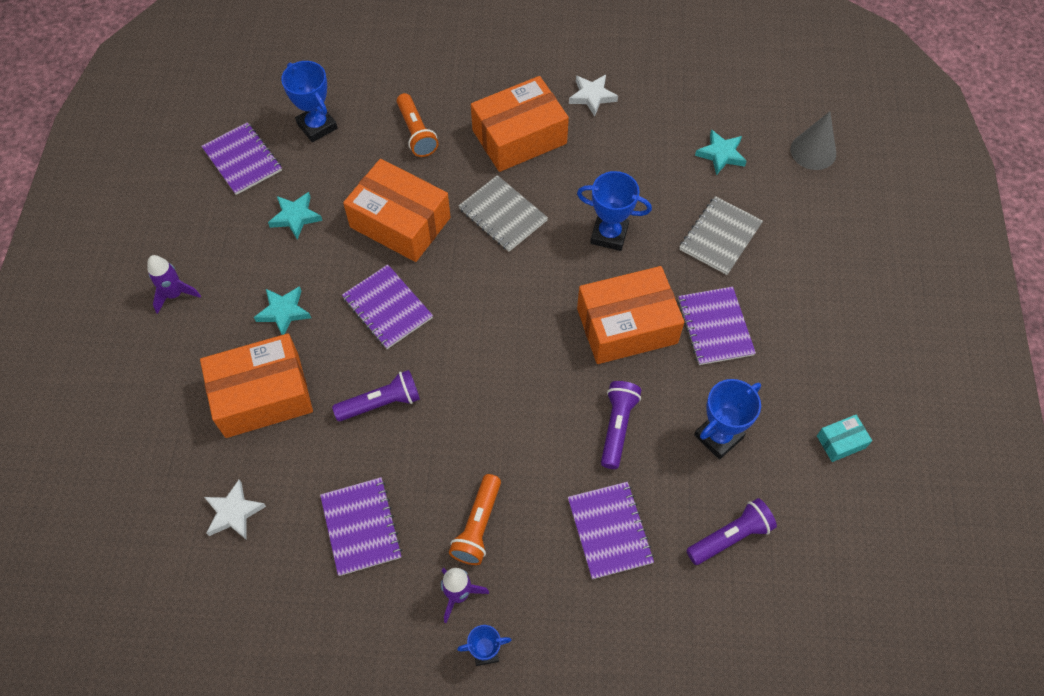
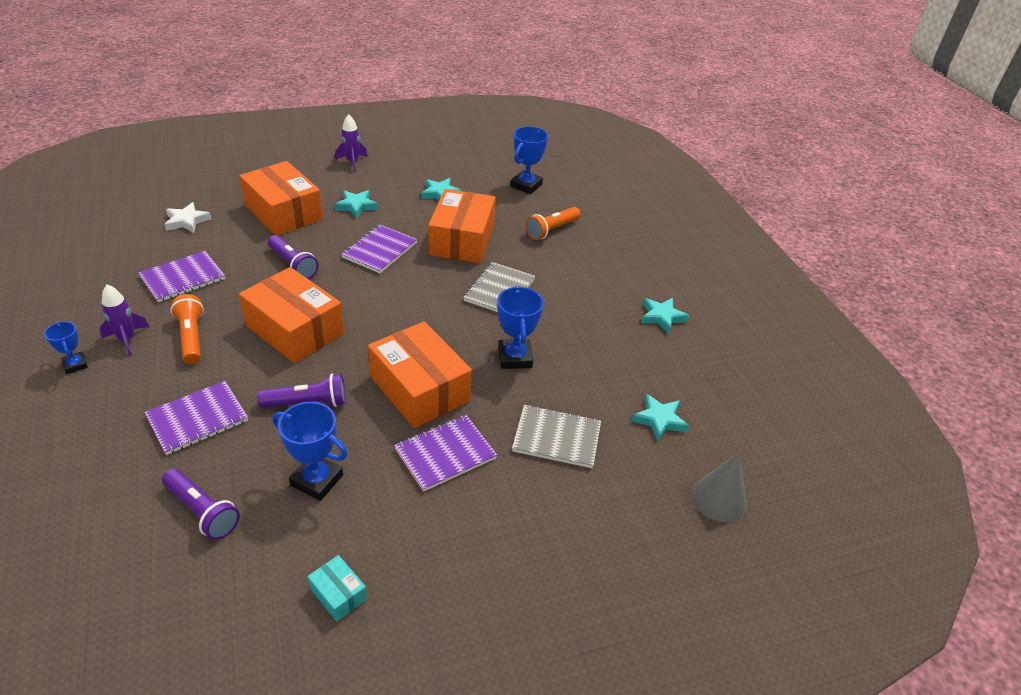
camera: 65 degrees right, 20 degrees down
purple notebook [201,122,282,195] -> none
orange flashlight [449,474,501,565] -> orange flashlight turned 75 degrees clockwise [170,294,204,364]
orange box [471,76,569,172] -> orange box moved to [239,267,344,363]
white star [569,75,618,116] -> turquoise star [641,298,689,334]

